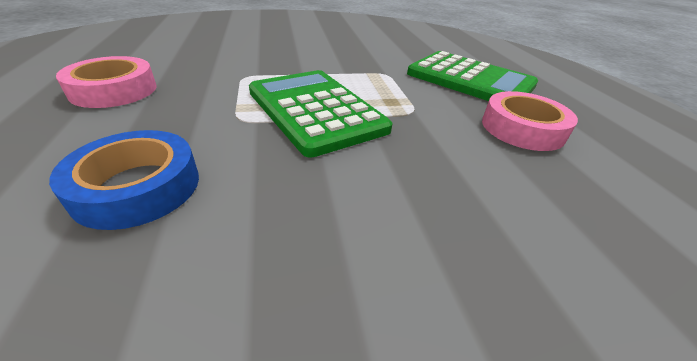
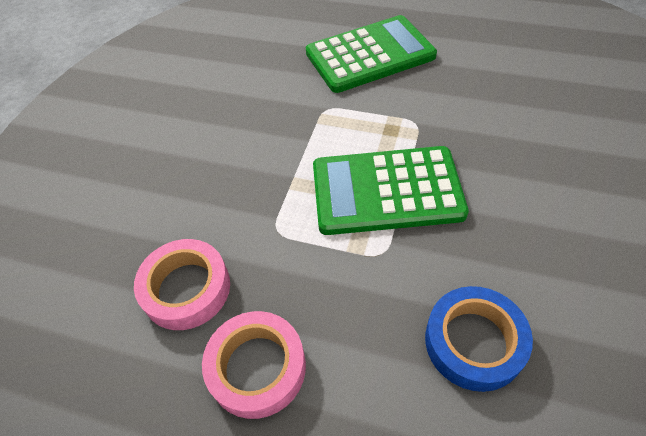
camera: 55 degrees left, 15 degrees up
pink tape [482,91,578,151] -> pink tape moved to [134,239,230,330]

